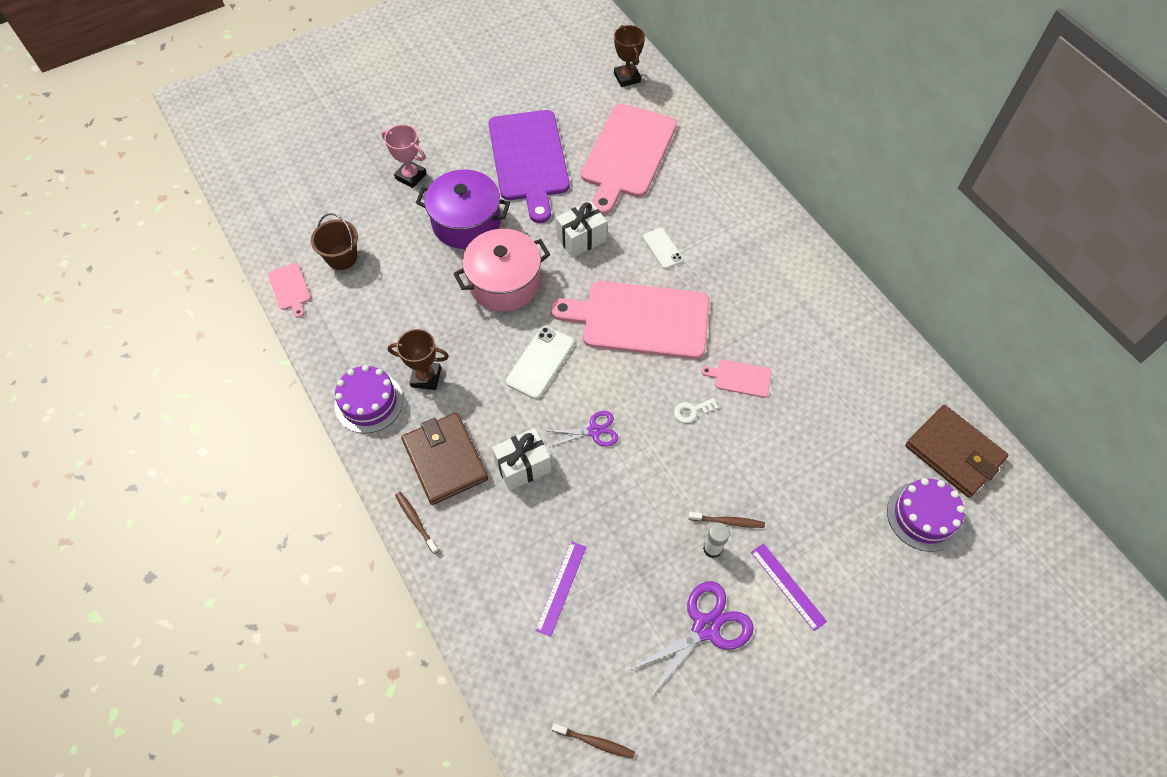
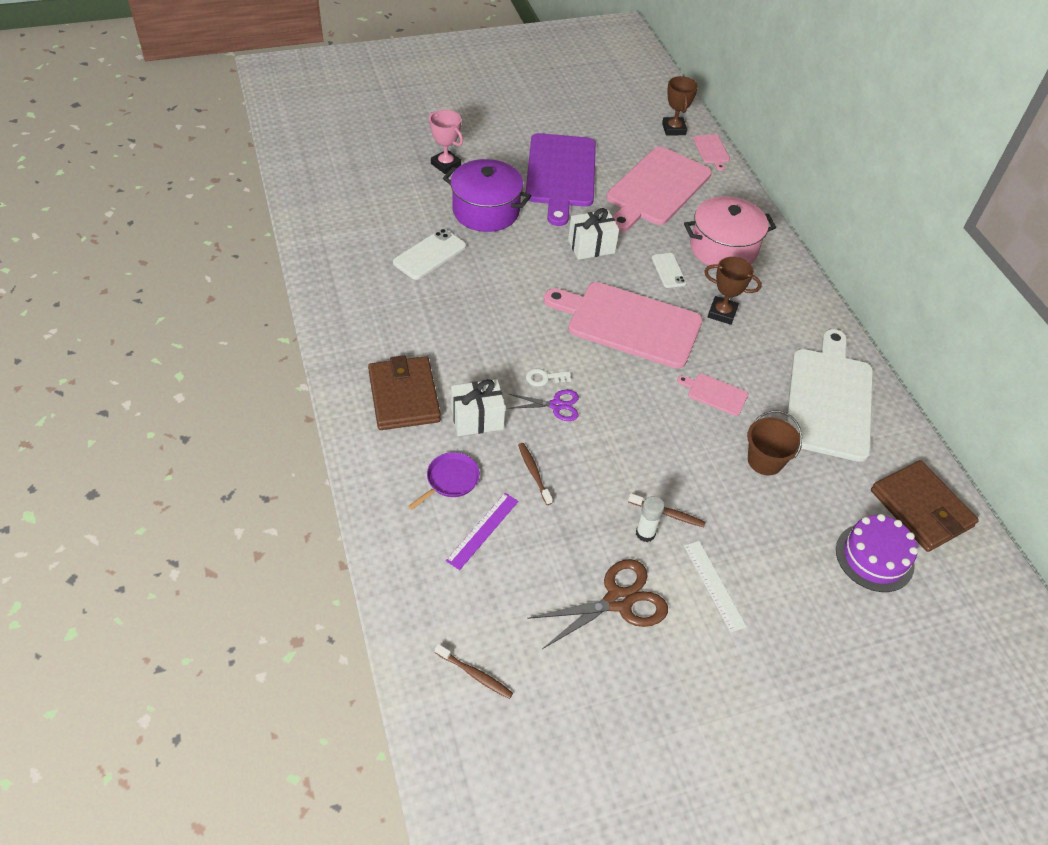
camera: 10 degrees right, 10 degrees down
pink cutting board [268,263,311,318] -> pink cutting board moved to [693,134,730,171]
brown bucket [311,213,358,270] -> brown bucket moved to [747,411,802,475]
purple cake [334,365,403,433] -> none
brown trophy [388,329,449,390] -> brown trophy moved to [704,257,762,325]
brown toothbrush [395,492,439,554] -> brown toothbrush moved to [518,443,553,505]
pink pot [453,229,550,311] -> pink pot moved to [684,196,776,269]
white phone [506,326,574,399] -> white phone moved to [393,229,466,280]
purple scissors [628,581,754,697] -> brown scissors [527,559,668,649]
white key [674,398,719,423] -> white key moved to [526,368,571,387]
purple ruler [751,543,827,631] -> white ruler [684,541,747,632]
none -> purple pan [408,452,480,510]
none -> white cutting board [786,329,873,462]

